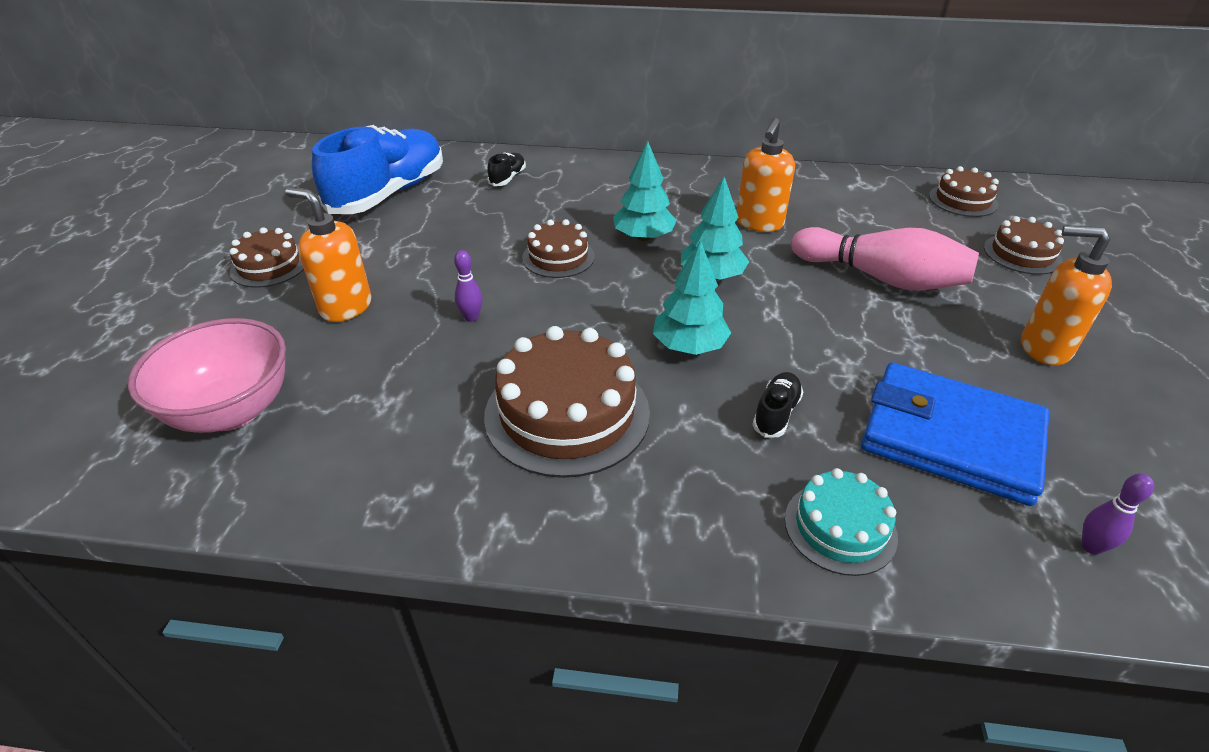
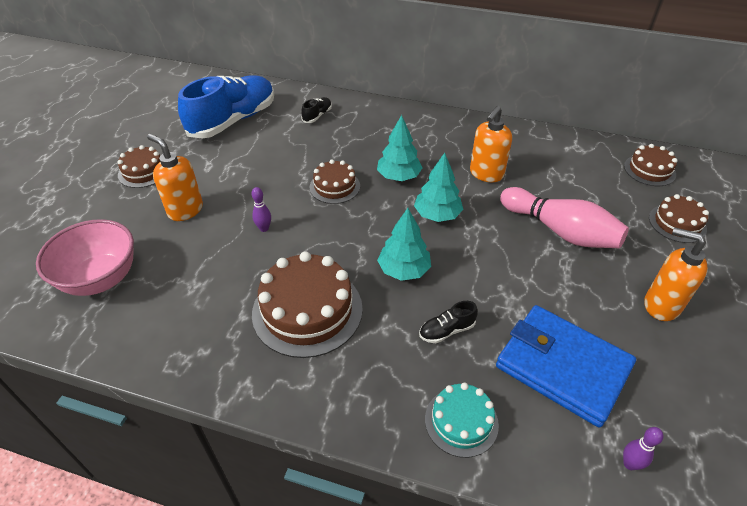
camera: 10 degrees right, 5 degrees up
black shoe [752,372,803,438] -> black shoe turned 150 degrees counterclockwise [419,301,478,343]

